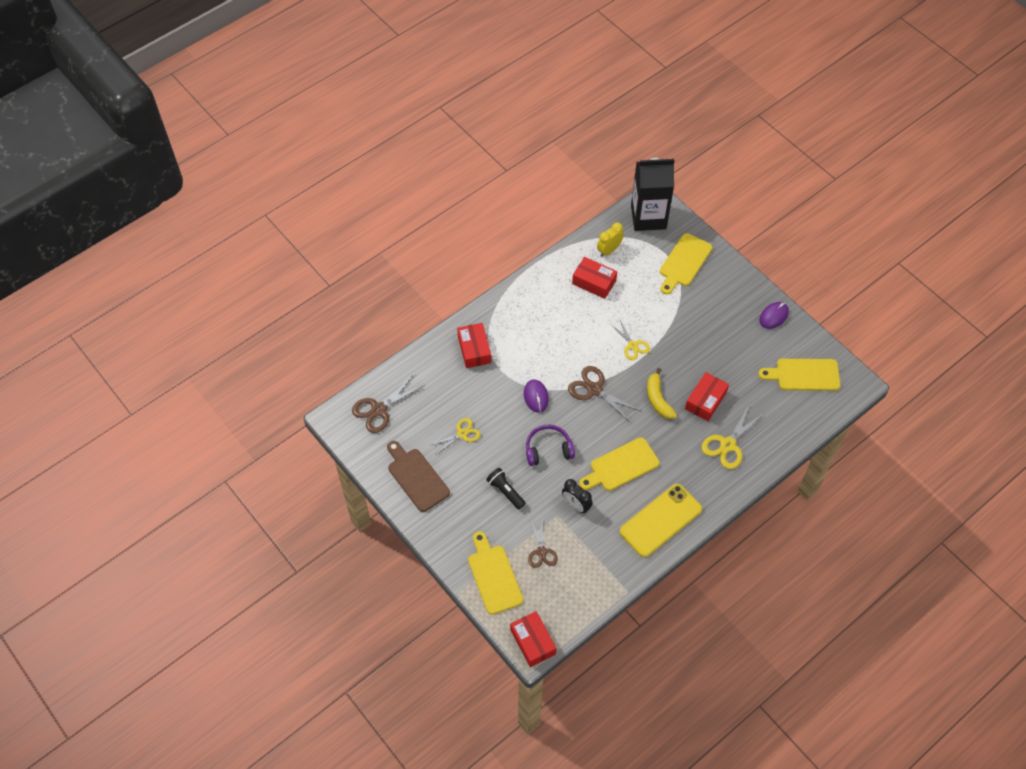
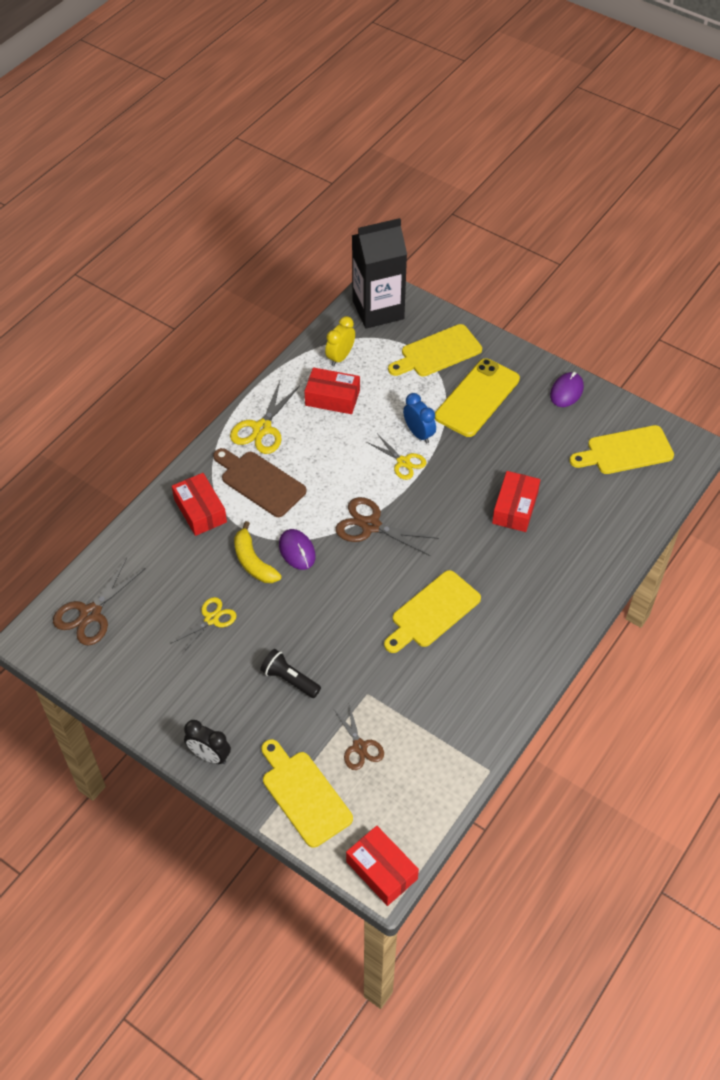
camera: 15 degrees left, 5 degrees down
brown cutting board [387,441,450,512] -> brown cutting board moved to [213,448,307,517]
purple headphones [526,424,575,466] -> none
black clock [562,479,593,514] -> black clock moved to [184,720,231,764]
yellow phone [620,484,702,557] -> yellow phone moved to [435,358,520,437]
yellow banana [647,368,677,419] -> yellow banana moved to [234,521,282,583]
yellow cutting board [660,233,712,294] -> yellow cutting board turned 45 degrees clockwise [388,324,482,377]
yellow scissors [701,405,765,469] -> yellow scissors moved to [230,381,300,454]
none -> blue clock [403,393,436,444]

